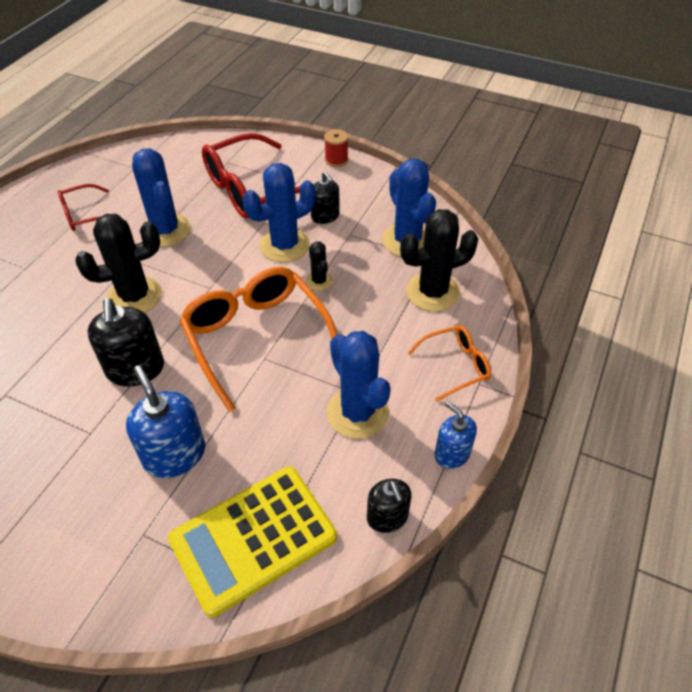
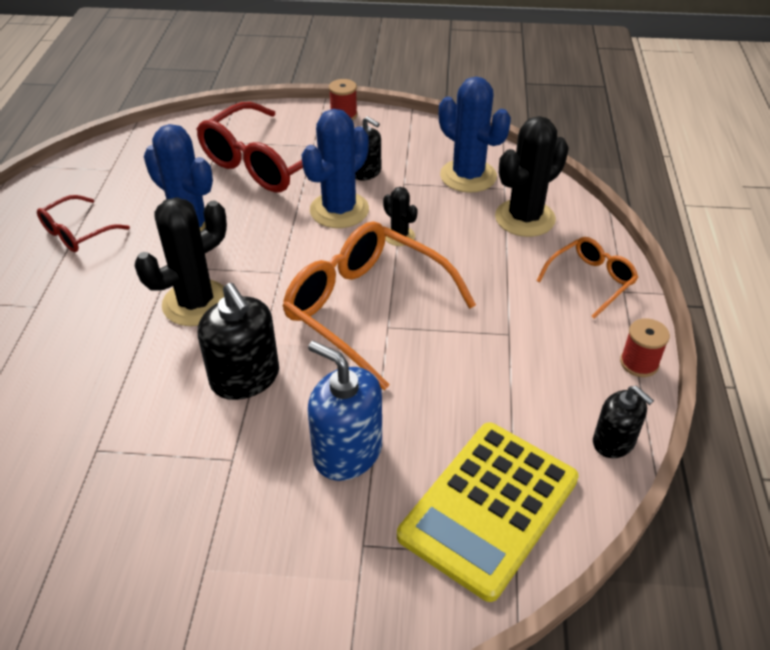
camera: 20 degrees left, 5 degrees down
blue cactus [327,331,391,439] -> none
blue soap dispenser [435,401,477,469] -> red spool [620,318,670,377]

